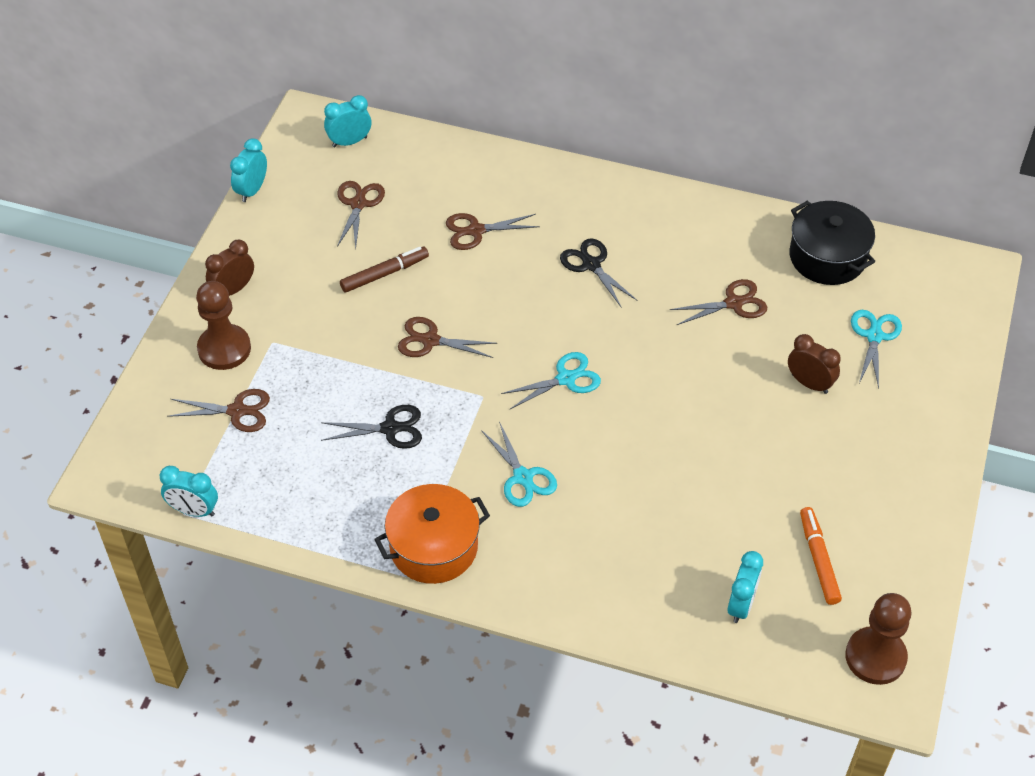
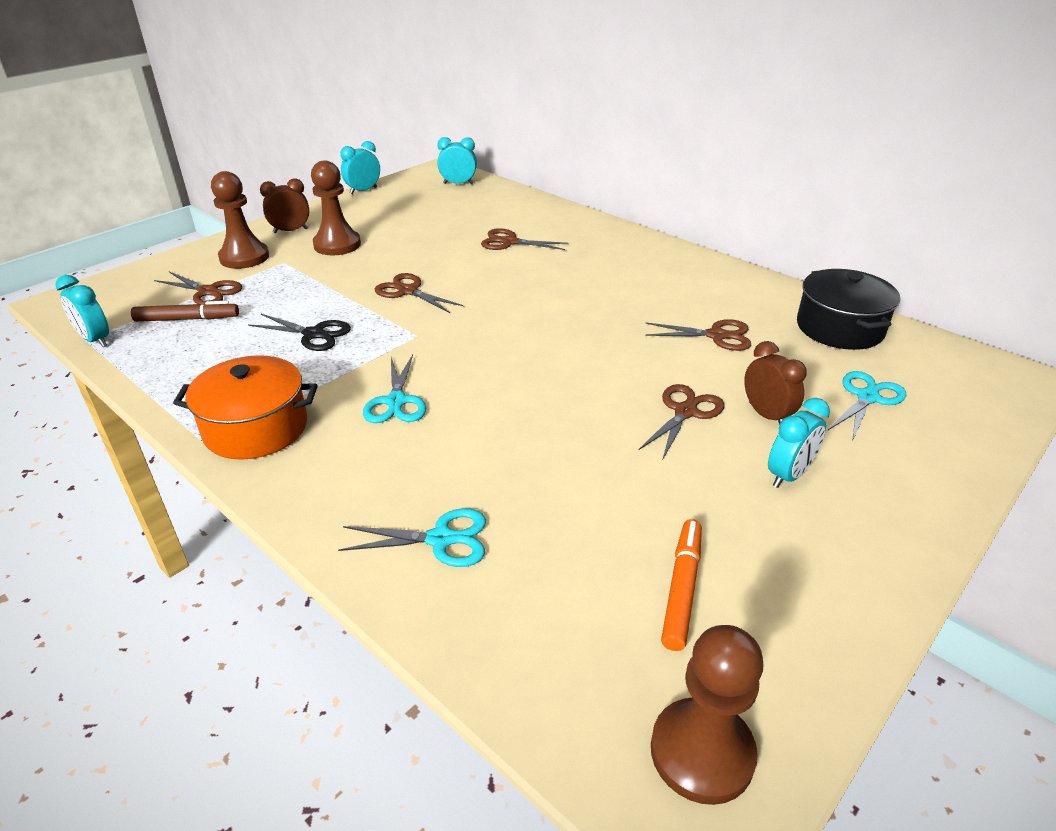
camera: 25 degrees right, 15 degrees down
brown scissors [337,181,385,249] -> brown scissors moved to [639,384,724,460]
brown marker [340,247,429,293] -> brown marker moved to [131,301,239,322]
turquoise scissors [501,352,601,409] -> turquoise scissors moved to [338,508,486,567]
black scissors [560,238,637,308] -> none
turquoise clock [728,551,763,623] -> turquoise clock moved to [768,398,830,488]
none -> brown pawn [311,160,361,255]

